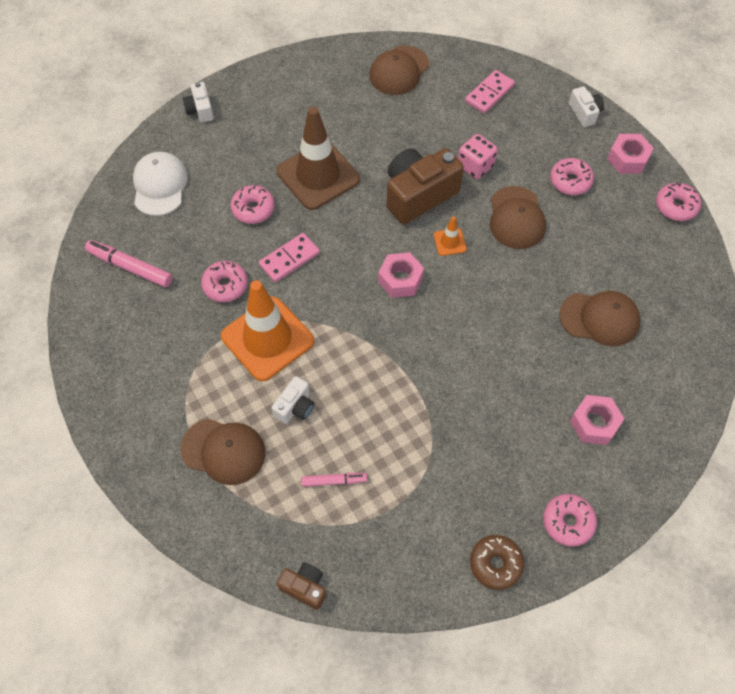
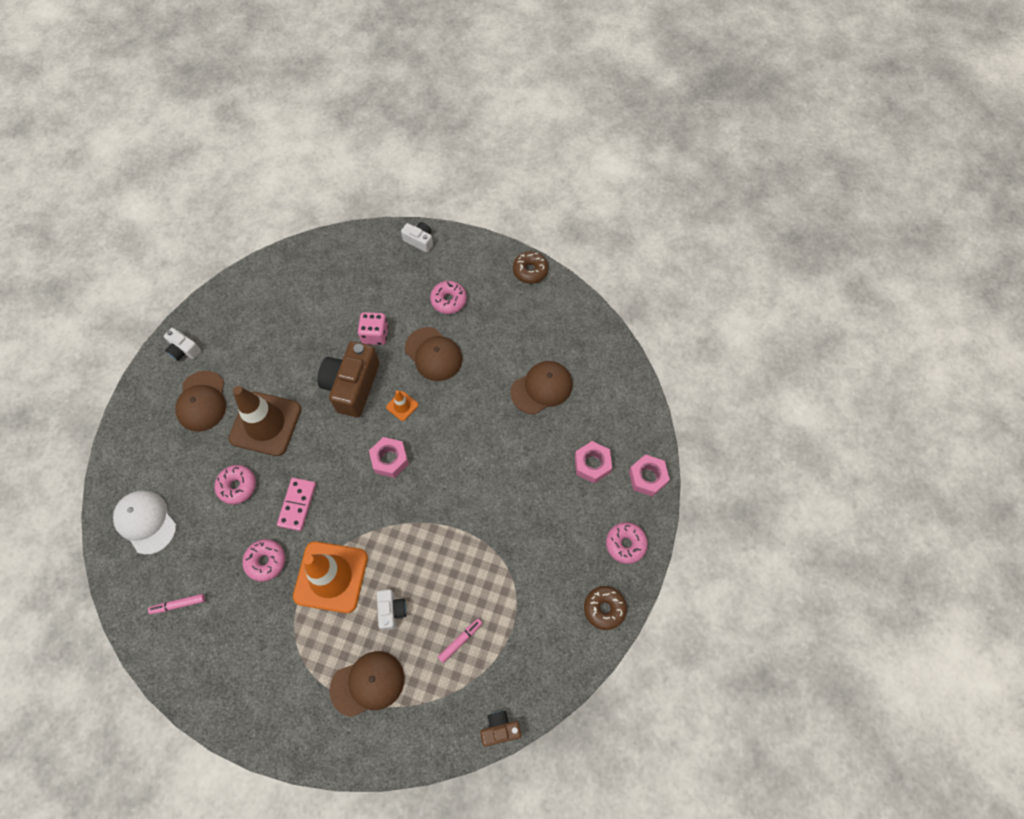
camera: 40 degrees left, 5 degrees up
pink marker [85,240,173,287] -> pink marker [148,594,205,614], size x0.60
white camera [183,82,214,122] -> white camera moved to [164,328,201,361]
brown cap [369,46,429,95] -> brown cap moved to [175,371,226,432]
pink domino [465,70,515,113] -> none
pink nut [607,134,654,174] -> pink nut moved to [629,454,670,497]
pink donut [656,183,701,221] -> brown donut [513,251,548,284]

